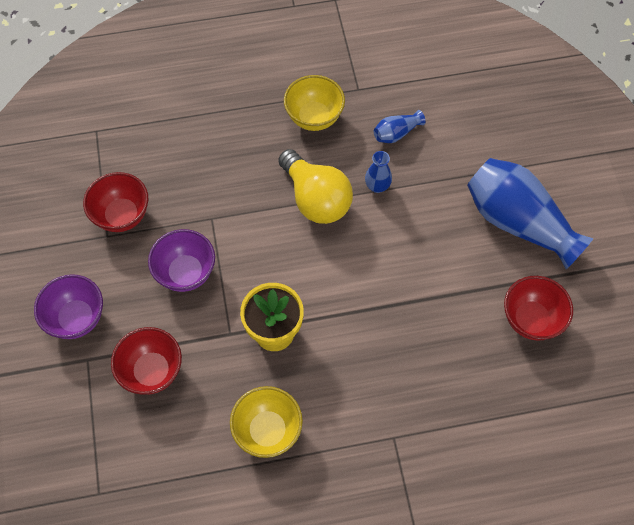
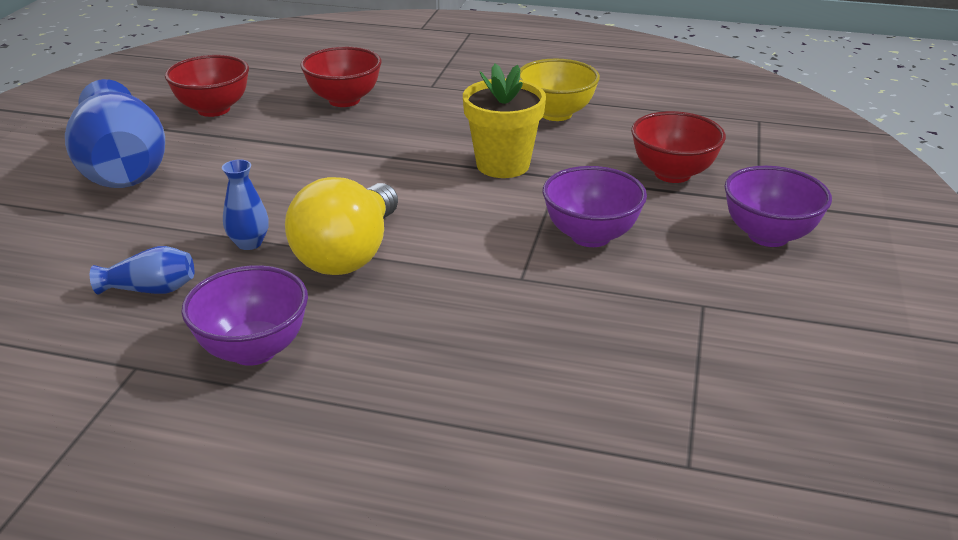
camera: 155 degrees left, 30 degrees down
red bowl [83,172,148,232] -> red bowl moved to [300,47,382,107]
yellow light bulb [278,149,353,224] -> yellow light bulb turned 150 degrees counterclockwise [285,177,398,275]
yellow bowl [284,75,345,131] -> purple bowl [181,265,308,366]

